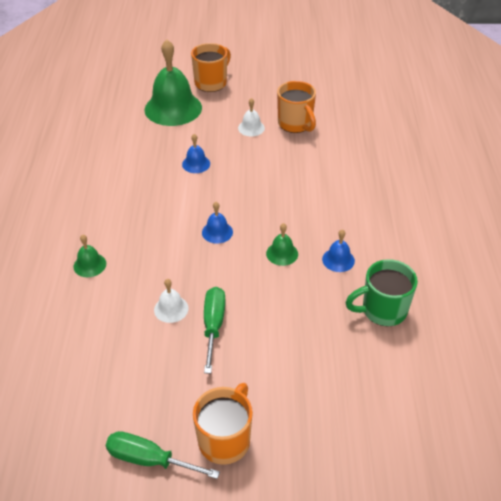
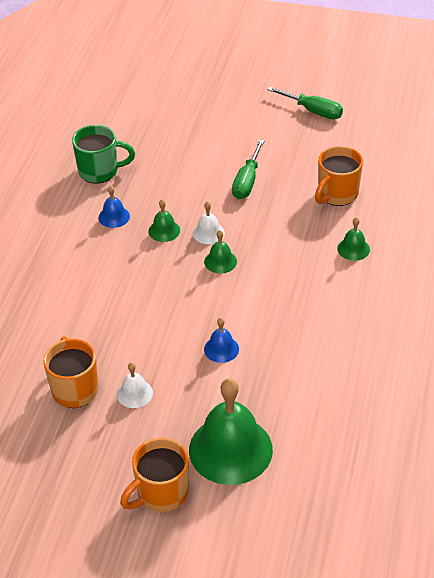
camera: 165 degrees left, 0 degrees up
white bell [154,279,189,323] -> white bell moved to [193,201,225,244]
orange mug [193,383,253,465] -> orange mug moved to [315,146,363,206]
blue bell [202,202,233,244] -> green bell [204,230,237,274]

